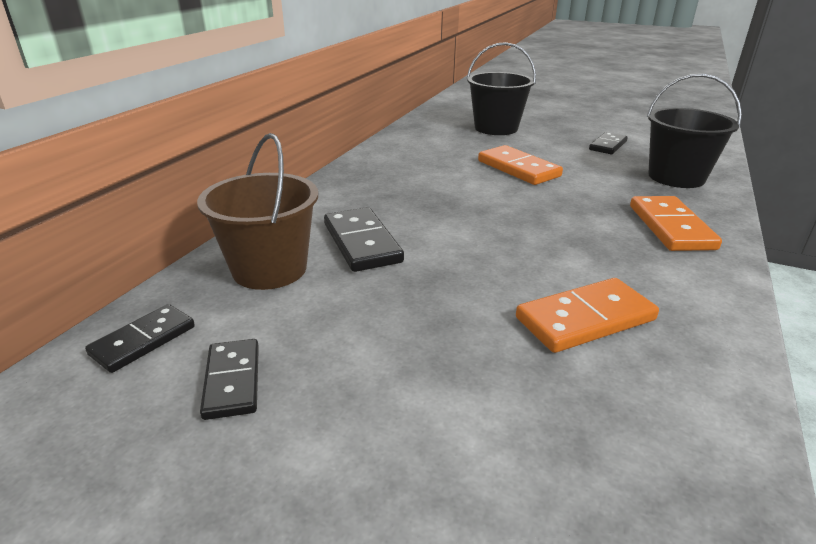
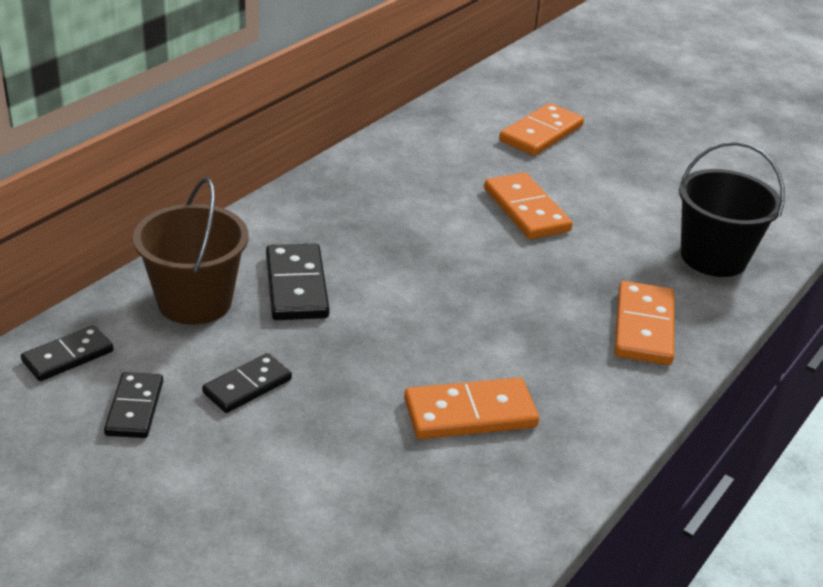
camera: 10 degrees right, 5 degrees up
black bucket [467,42,536,135] -> orange domino [499,103,584,156]
black domino [589,132,628,154] -> black domino moved to [202,353,292,413]

